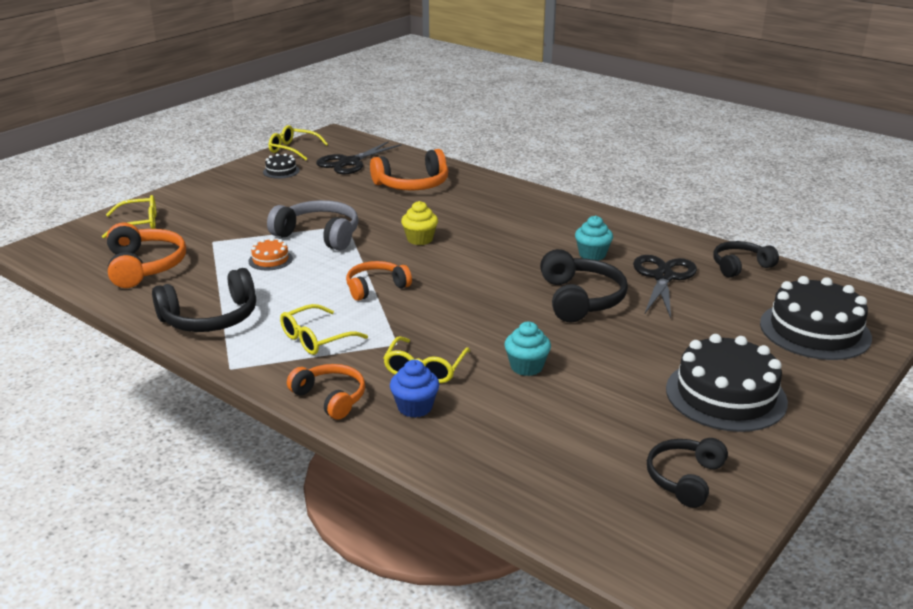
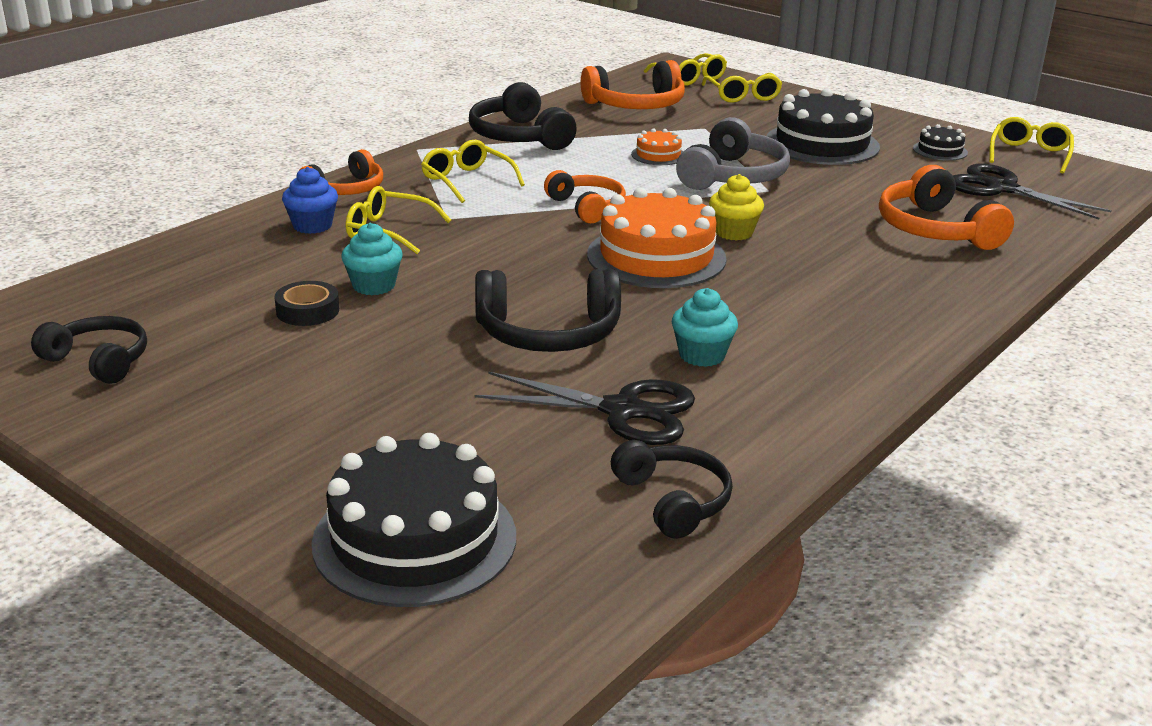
camera: 90 degrees right, 0 degrees up
black cake [666,334,788,432] -> black cake moved to [766,88,880,165]
none -> black tape [274,281,339,326]
none -> orange cake [587,188,727,288]
none -> yellow glasses [644,53,727,86]

